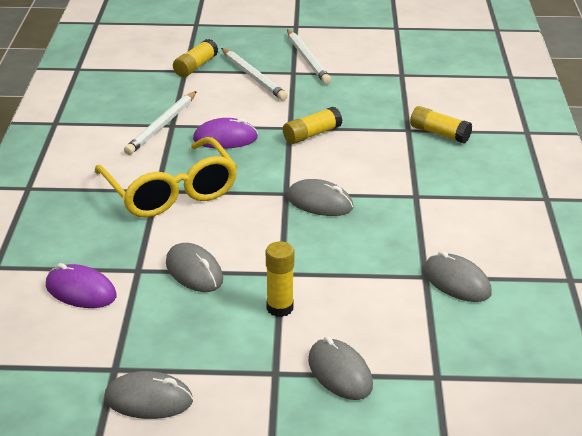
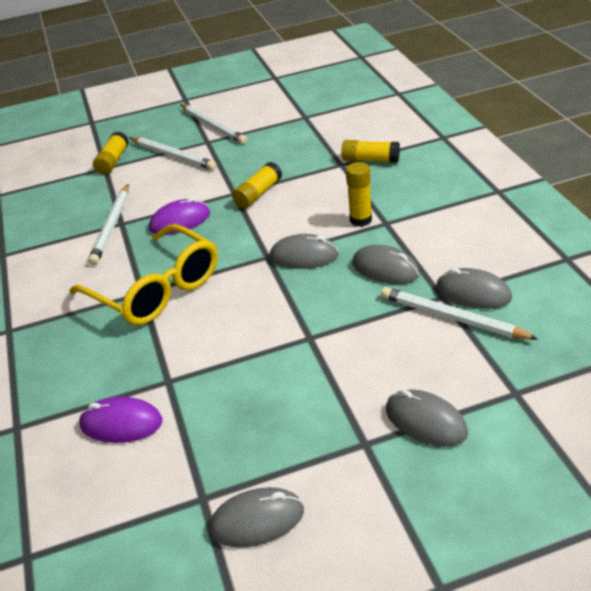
camera: 15 degrees left, 5 degrees up
grey mouse [166,243,223,292] -> grey mouse moved to [352,245,420,284]
yellow glue stick [266,241,294,317] -> yellow glue stick moved to [346,162,372,227]
none -> white pencil [381,287,539,340]

